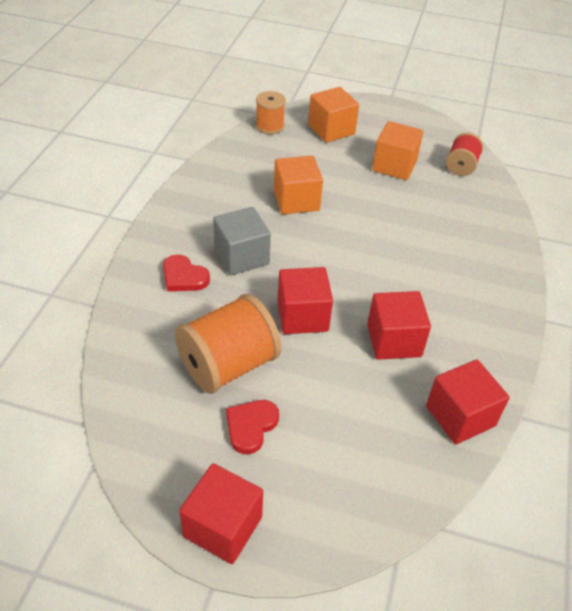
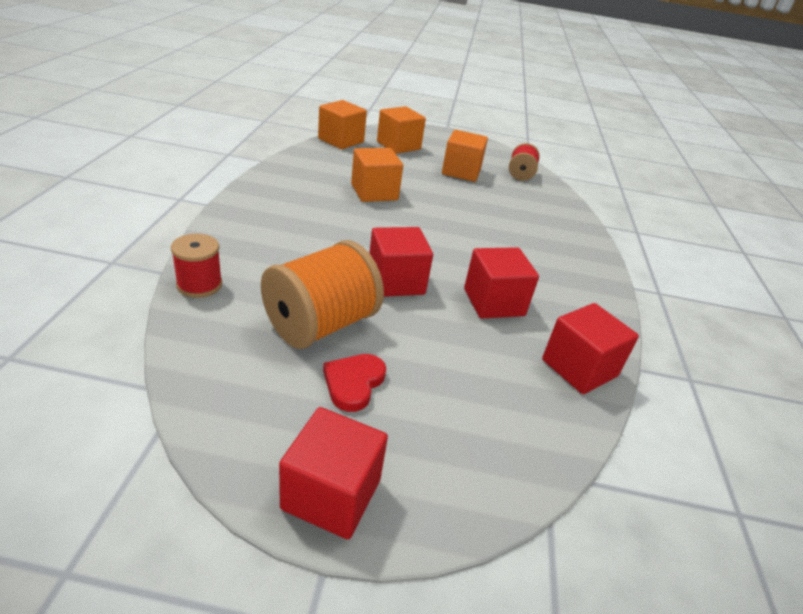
camera: 10 degrees left, 10 degrees down
red heart [163,254,210,291] -> none
grey cube [213,207,271,275] -> none
orange spool [256,91,286,134] -> orange cube [318,100,367,149]
none -> red spool [171,234,222,298]

